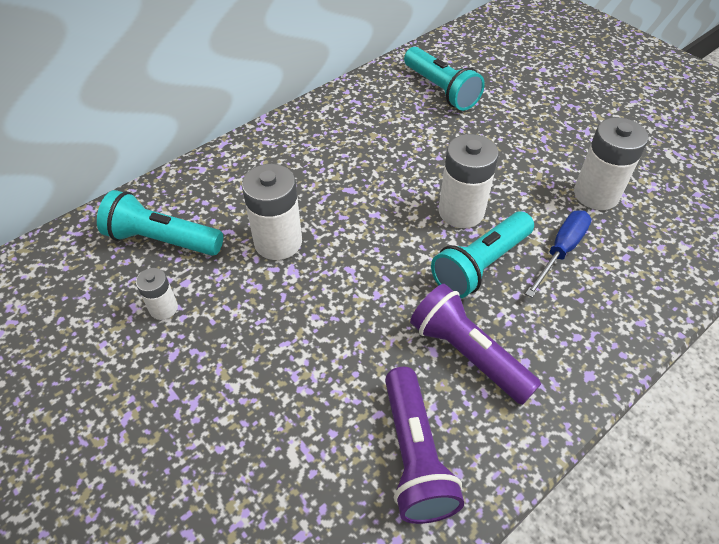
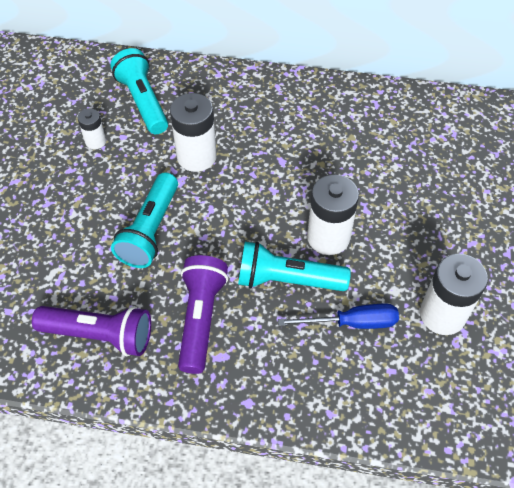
camera: 50 degrees right, 5 degrees up
purple flashlight [385,367,464,524] -> purple flashlight turned 120 degrees counterclockwise [32,306,151,356]
turquoise flashlight [404,47,485,111] -> turquoise flashlight moved to [111,172,178,268]

